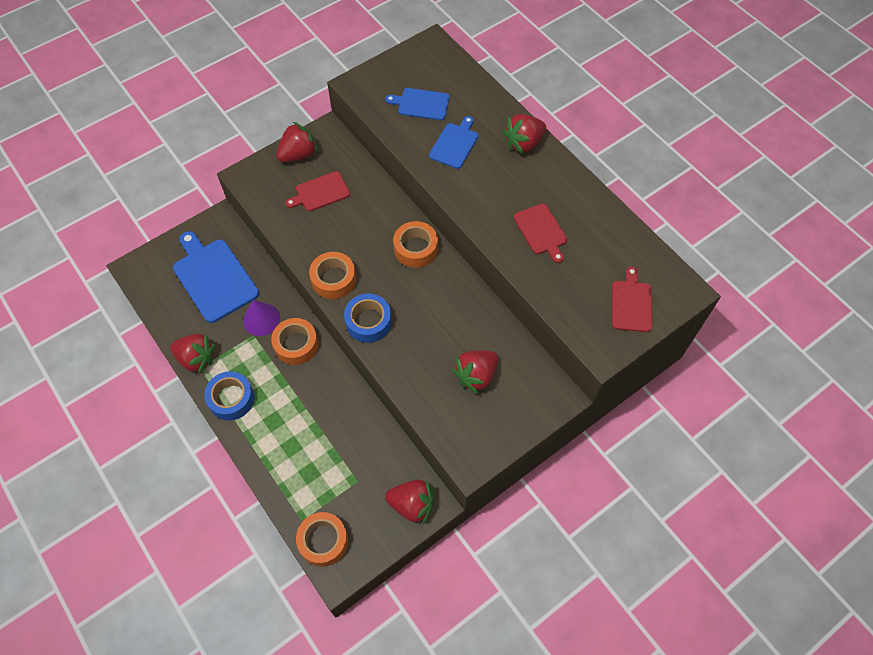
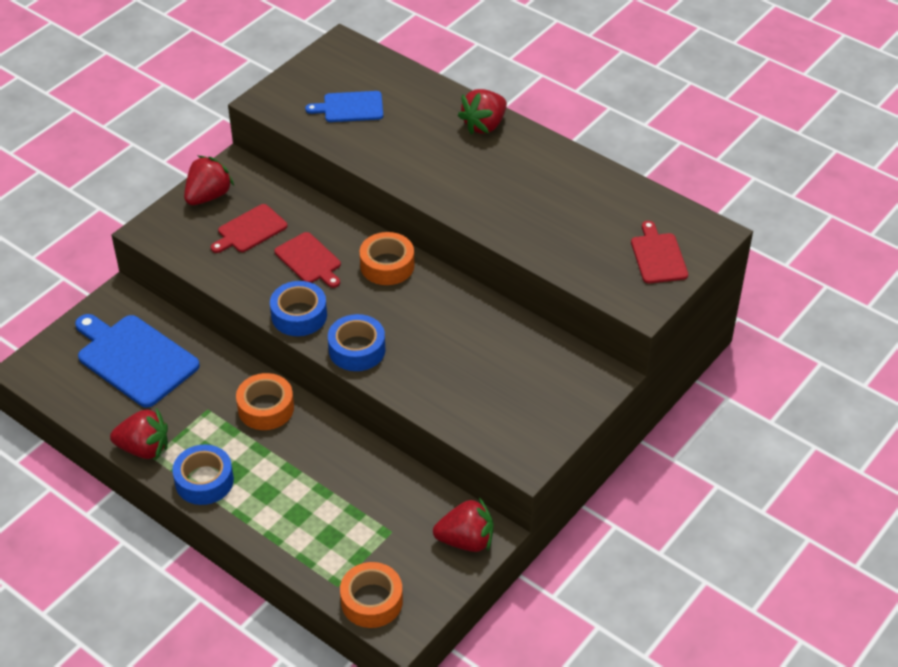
camera: 15 degrees left, 15 degrees down
purple cone [243,300,280,336] -> none
orange tape [309,252,356,299] -> blue tape [270,281,327,336]
blue cutting board [429,116,479,169] -> none
red strawberry [452,350,498,394] -> none
red cutting board [513,203,567,263] -> red cutting board moved to [274,232,341,288]

